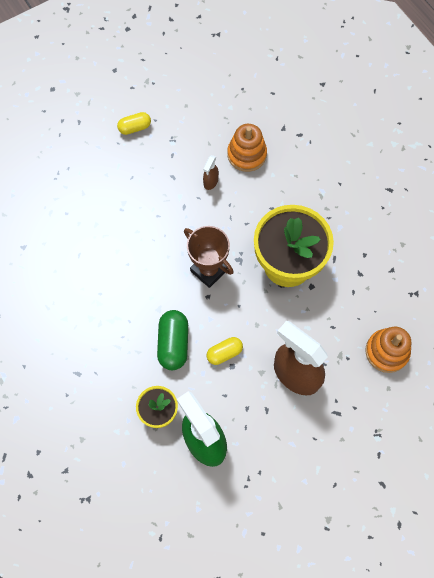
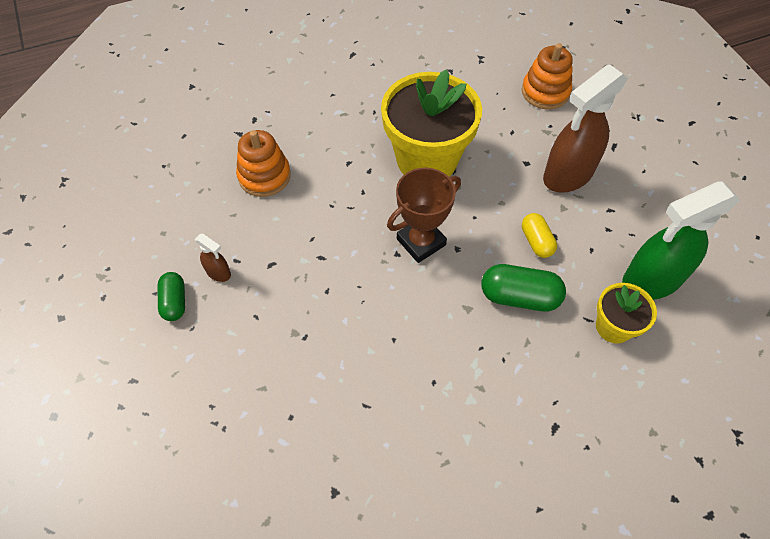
camera: 80 degrees left, 10 degrees down
yellow capsule [117,112,151,135] -> green capsule [158,272,185,321]
brown spray bottle [203,155,219,190] -> brown spray bottle moved to [195,234,231,282]

